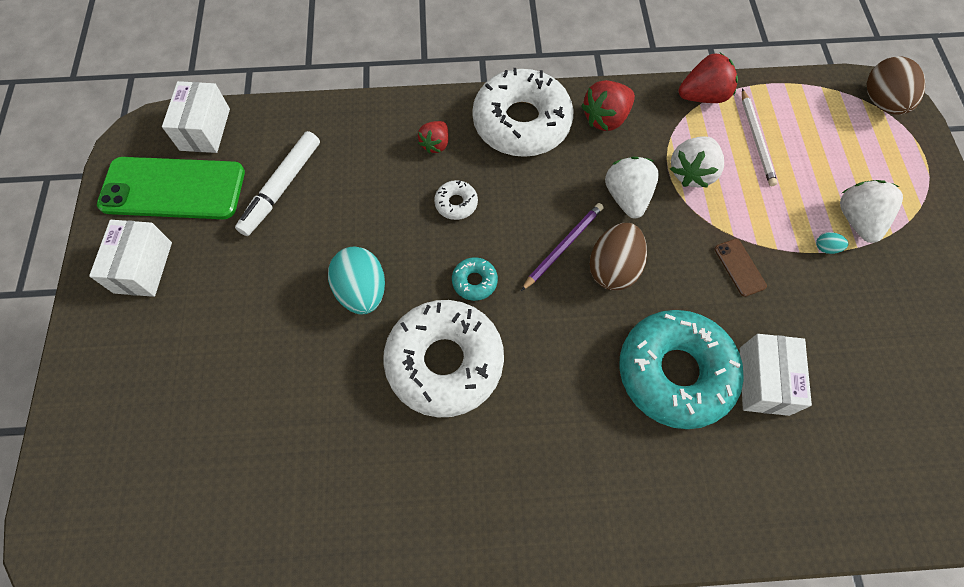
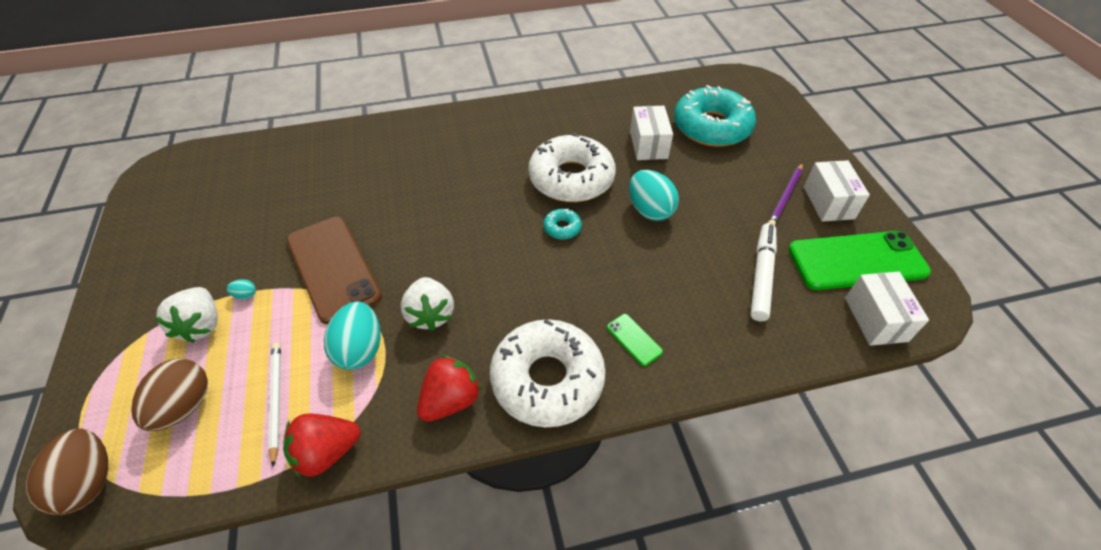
camera: 170 degrees right, 15 degrees down
red strawberry [418,121,449,154] -> green phone [607,314,663,366]
white donut [434,180,478,220] -> none
purple pencil [521,203,604,291] -> purple pencil moved to [768,163,803,225]
brown egg [589,223,647,291] -> brown egg moved to [131,359,208,431]
turquoise donut [619,310,744,429] -> turquoise donut moved to [674,85,756,147]
white strawberry [670,137,724,188] -> turquoise egg [324,302,381,370]
brown phone [714,239,767,297] -> brown phone [287,217,382,324], size x2.40
white box [740,334,812,416] -> white box moved to [630,106,673,160]

